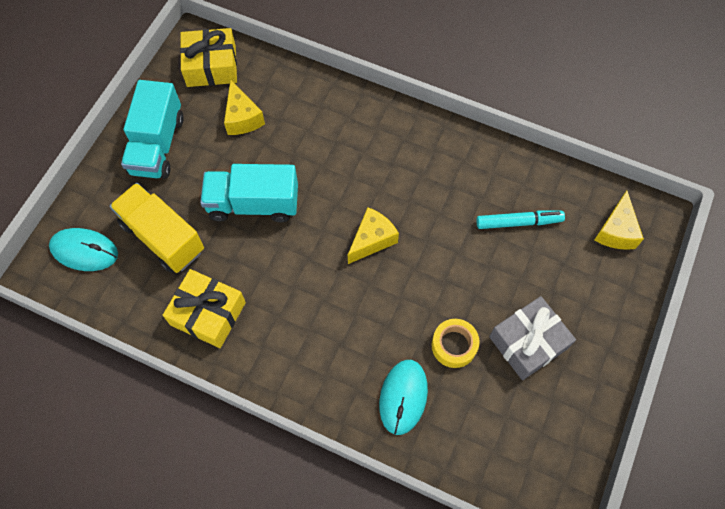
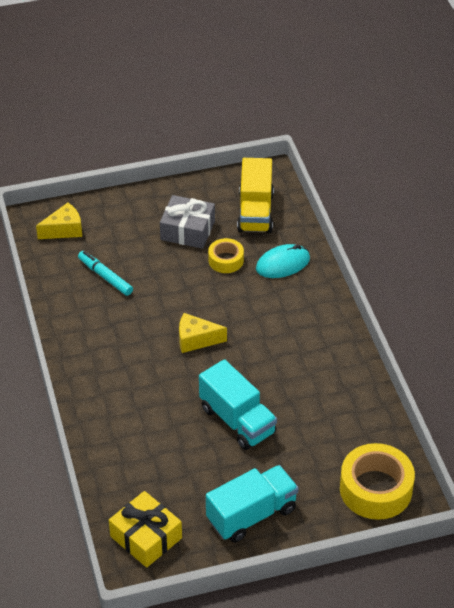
camera: 130 degrees left, 20 degrees down
turquoise mouse [49,228,118,271] -> yellow tape [340,443,415,520]
yellow truck [110,183,204,273] -> yellow truck moved to [237,158,274,233]
yellow gift [163,269,246,348] -> none
yellow cheese [224,79,265,135] -> none

